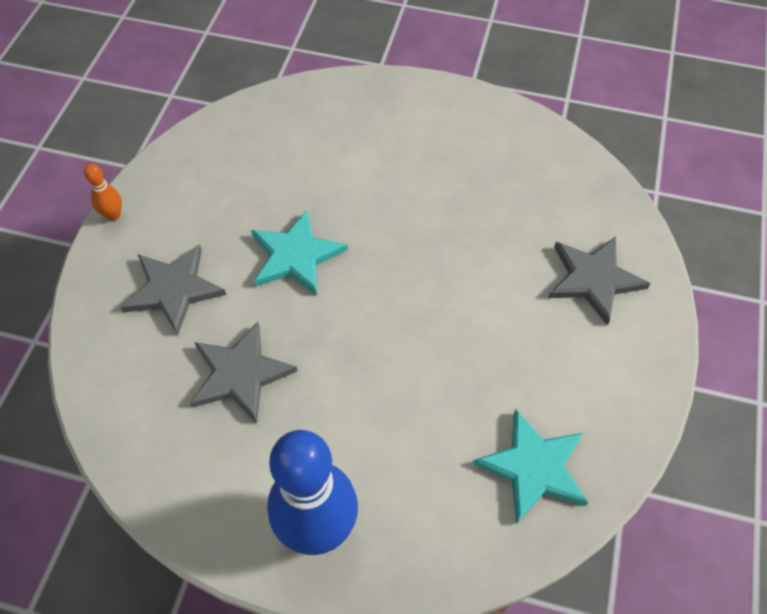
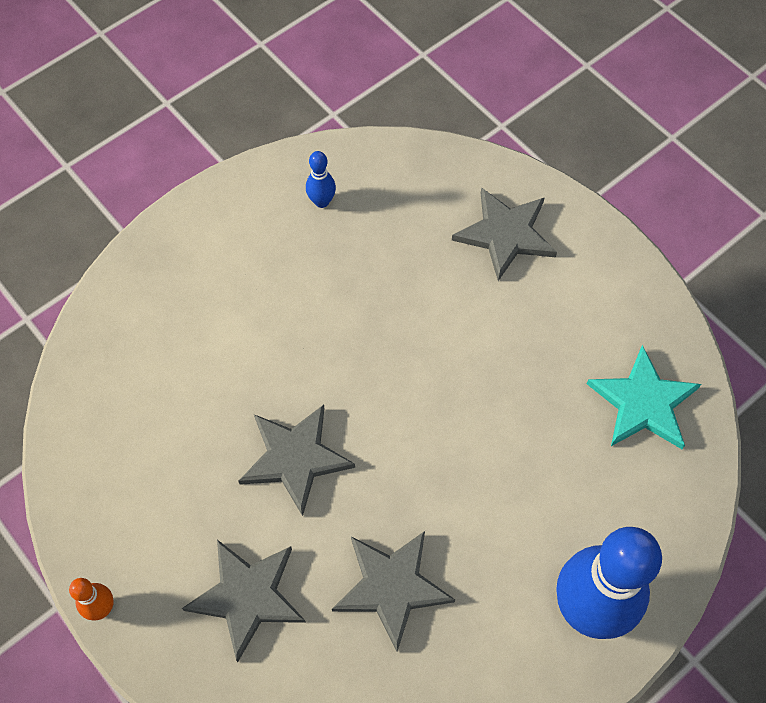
camera: 55 degrees left, 5 degrees up
turquoise star [251,210,348,296] -> grey star [238,405,355,516]
none -> blue bowling pin [306,151,336,208]

